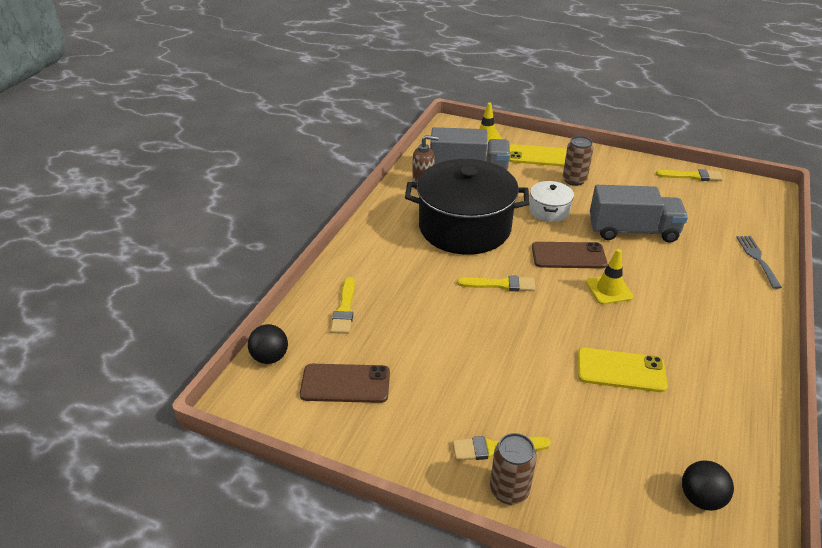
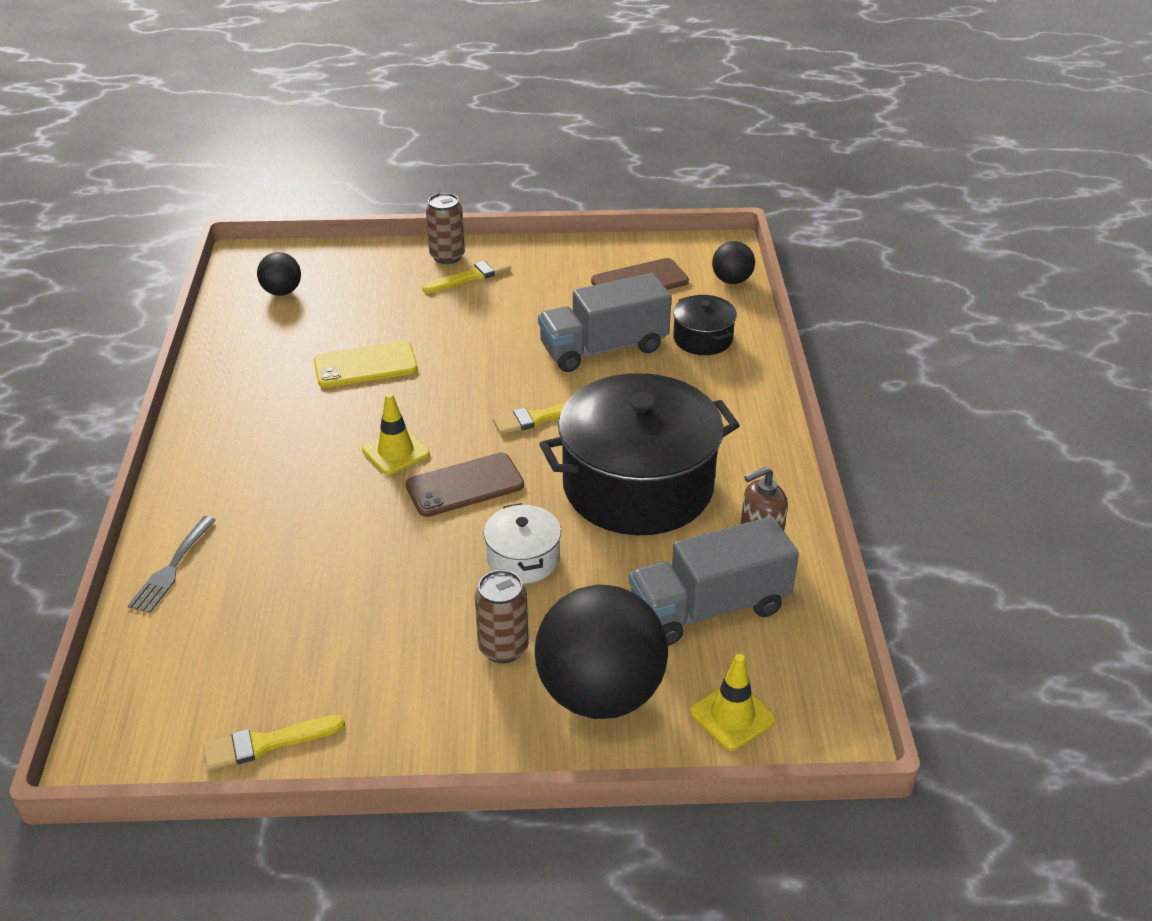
camera: 155 degrees right, 0 degrees up
yellow brush [330,277,355,334] -> black pot [673,295,737,355]
yellow phone [509,144,567,167] -> black ball [535,584,668,719]
grey truck [590,185,688,243] -> grey truck moved to [538,273,671,372]
grey fork [736,236,782,289] -> grey fork turned 45 degrees clockwise [128,516,216,613]

